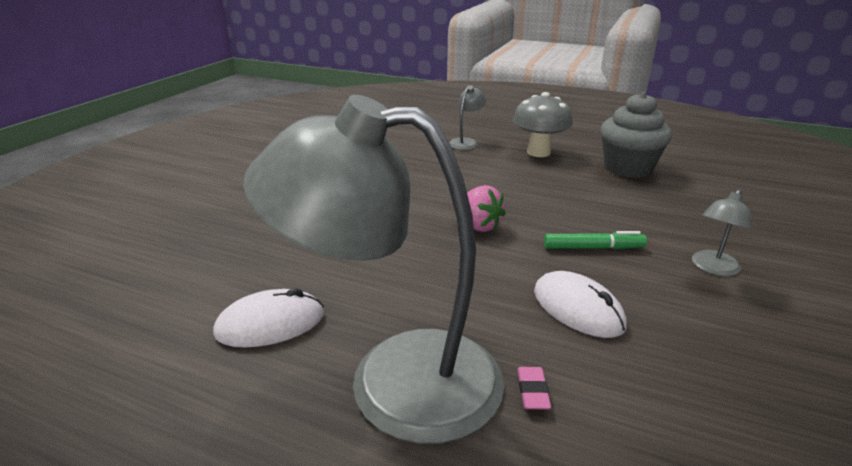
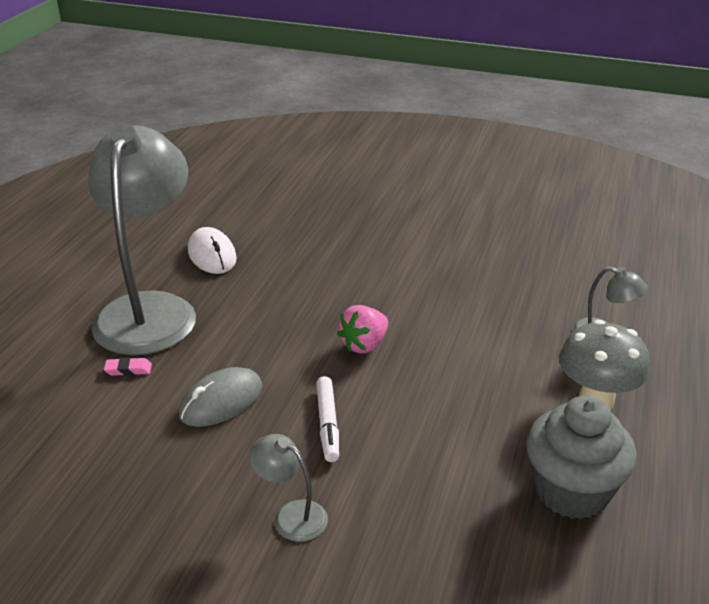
camera: 85 degrees right, 5 degrees up
white mouse [534,271,627,338] -> grey mouse [179,367,262,427]
green marker [544,231,647,249] -> white marker [316,376,339,462]

